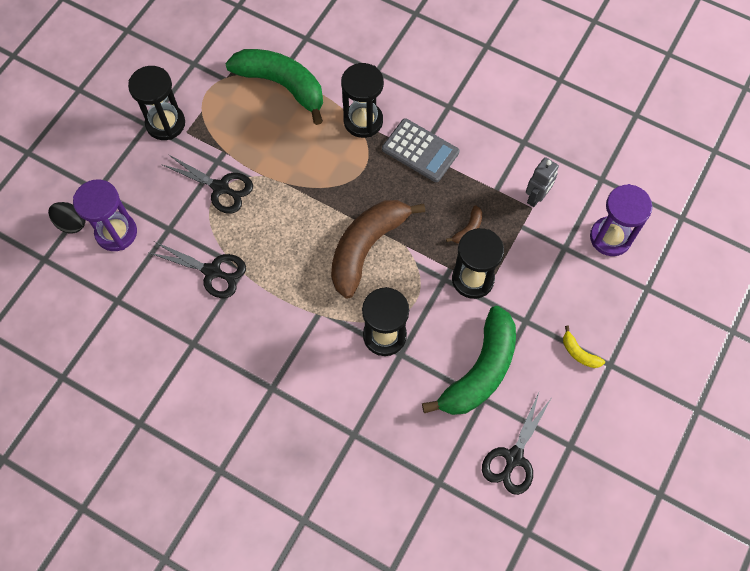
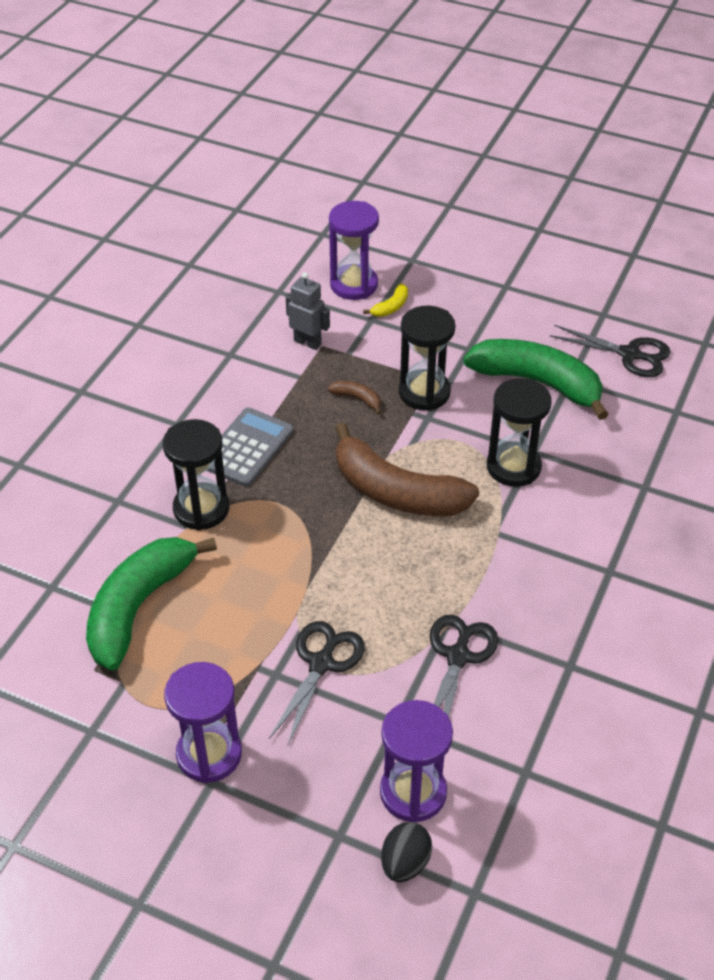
camera: 95 degrees left, 20 degrees down
black hourglass [128,66,185,140] -> purple hourglass [164,662,242,783]
yellow banana [563,326,605,368] -> yellow banana moved to [363,284,408,317]

